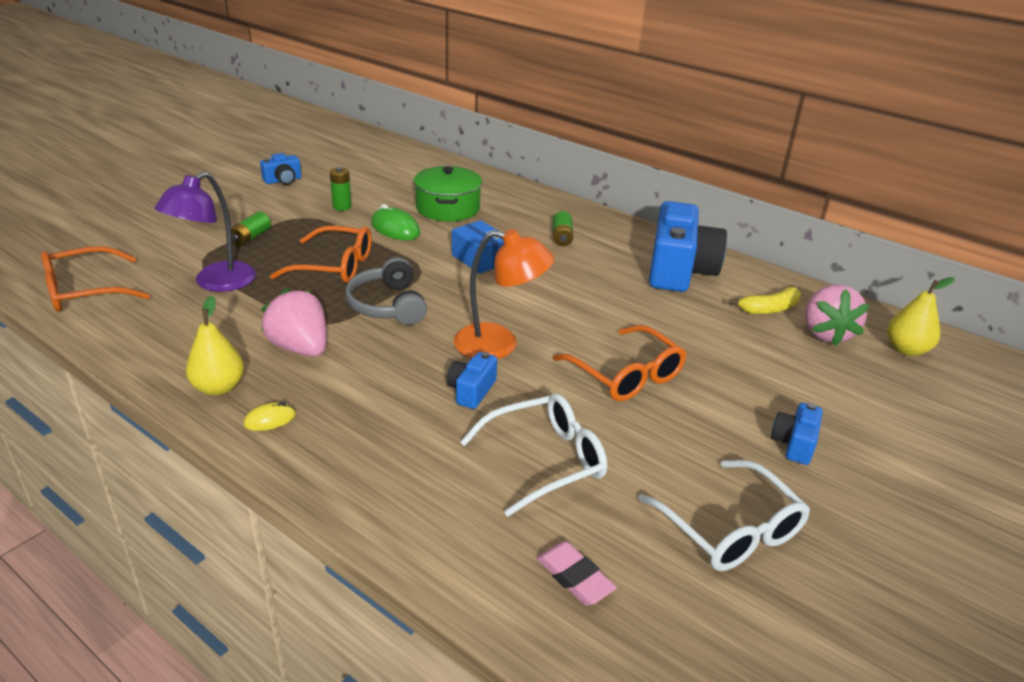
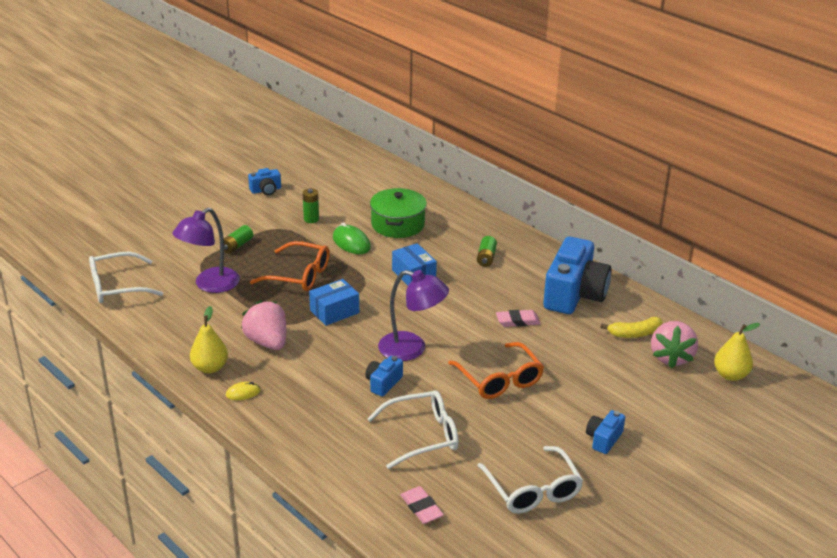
camera: 10 degrees right, 0 degrees up
orange glasses [41,246,150,312] -> white glasses [89,252,163,303]
grey headphones [345,257,427,325] -> blue box [309,279,359,326]
orange lamp [454,229,554,359] -> purple lamp [378,270,449,361]
none -> pink eraser [496,310,540,327]

